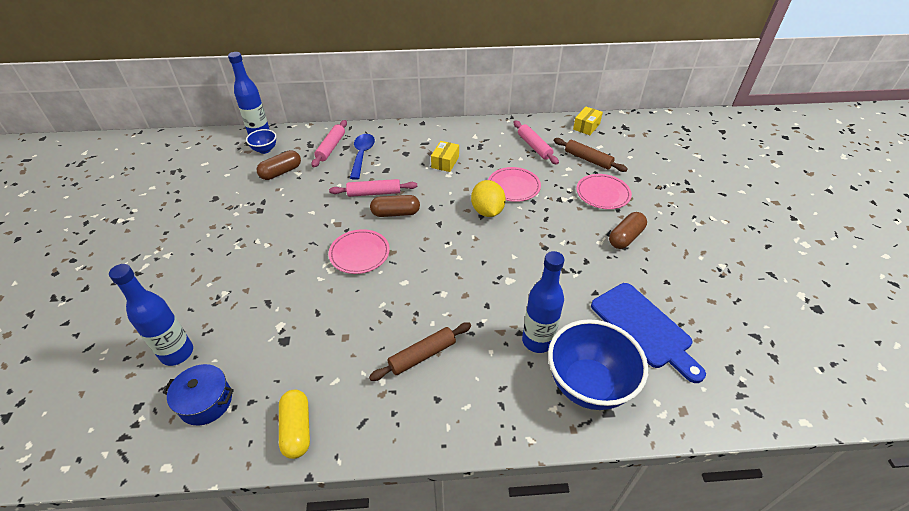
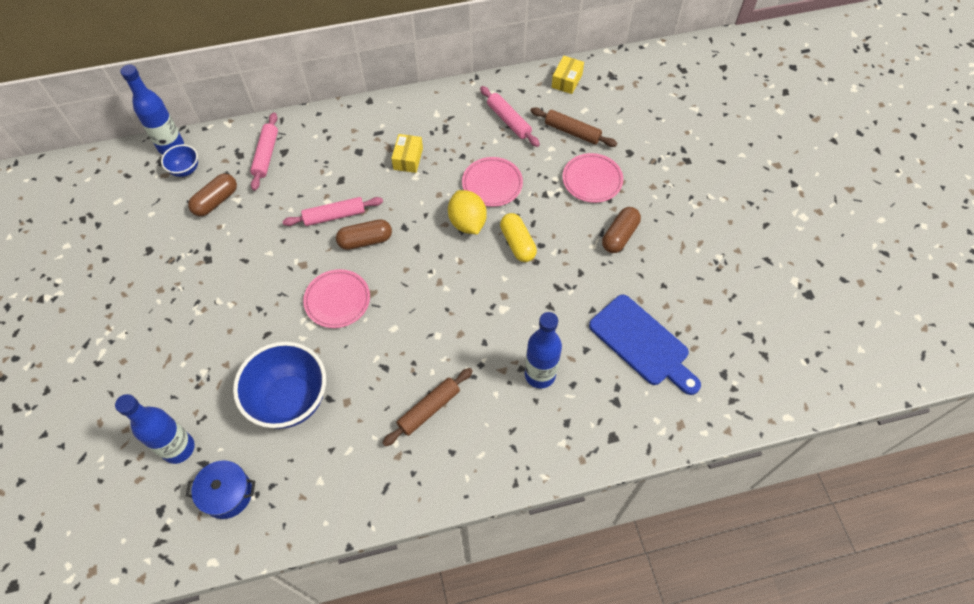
camera: 10 degrees left, 15 degrees up
yellow capsule [279,390,310,459] -> yellow capsule moved to [500,213,537,262]
blue spoon [350,134,375,180] -> none
blue bowl [548,319,648,410] -> blue bowl moved to [233,342,326,429]

